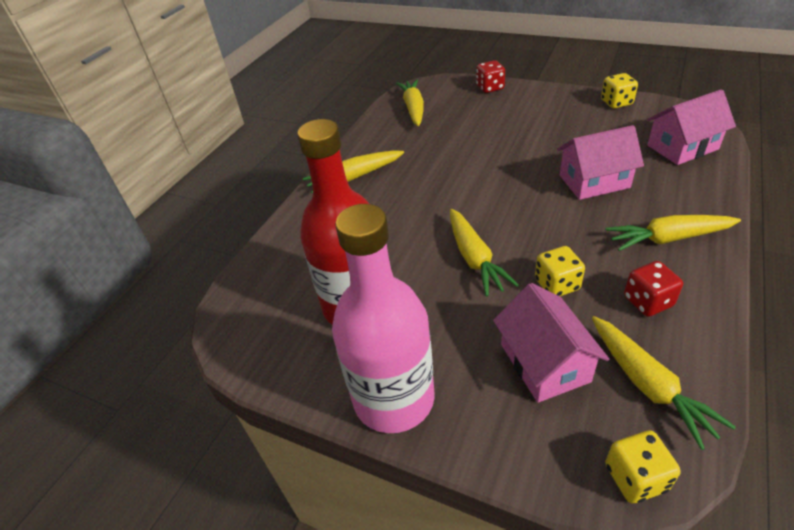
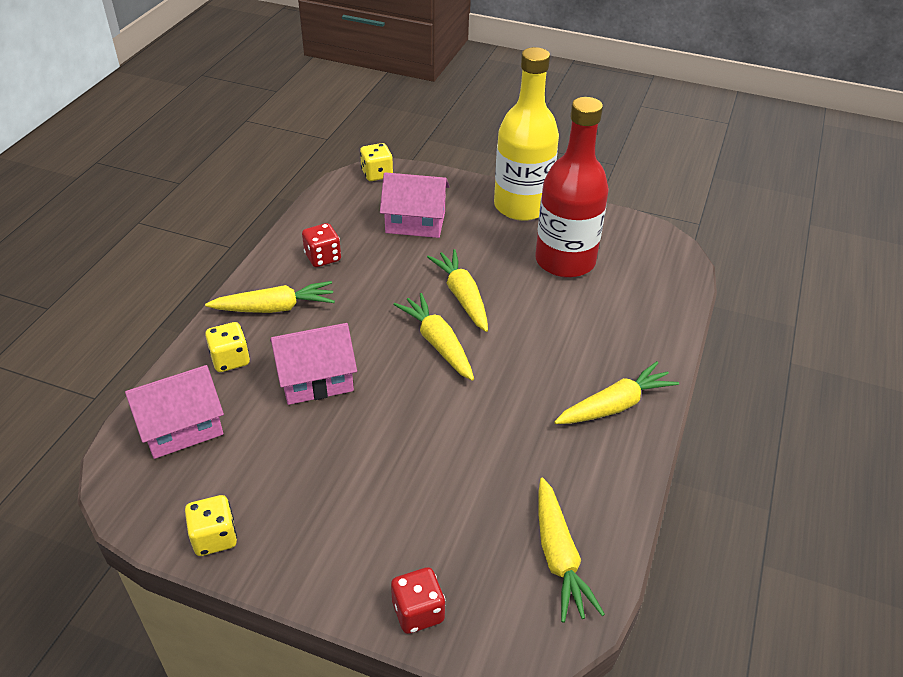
camera: 170 degrees right, 0 degrees up
pink bottle [332,204,435,433] -> yellow bottle [494,47,559,221]
pink house [493,283,609,403] -> pink house turned 60 degrees counterclockwise [380,172,450,238]
yellow dice [535,246,585,296] -> yellow dice moved to [205,322,250,372]
yellow carrot [592,316,736,450] -> yellow carrot moved to [394,293,474,381]

